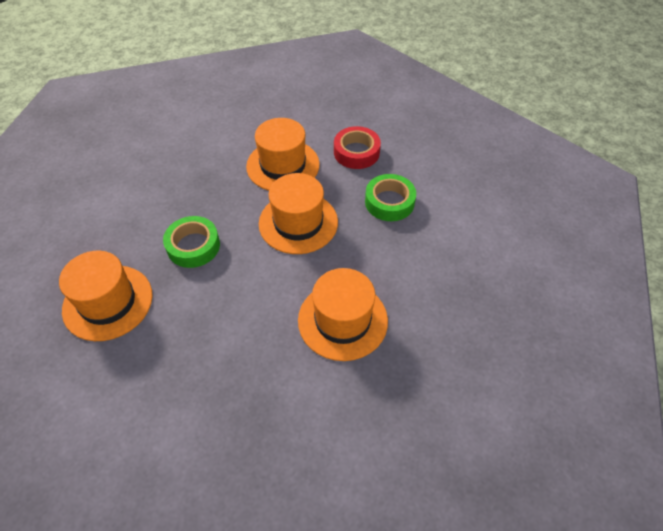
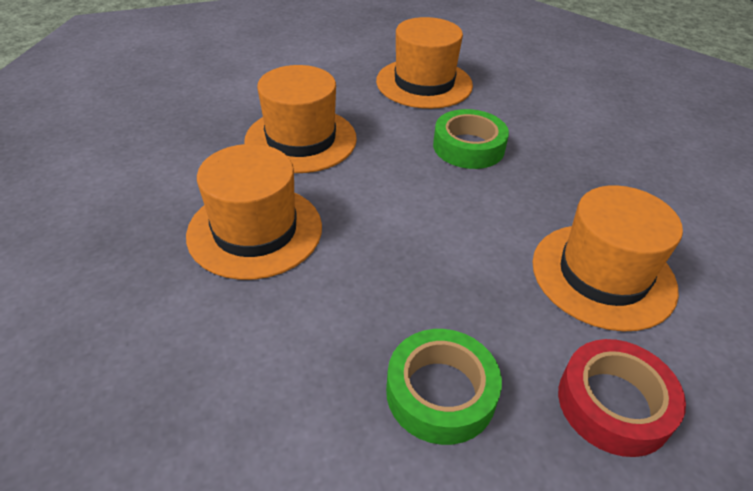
camera: 115 degrees right, 10 degrees down
orange hat [259,173,338,254] -> orange hat moved to [244,65,357,173]

